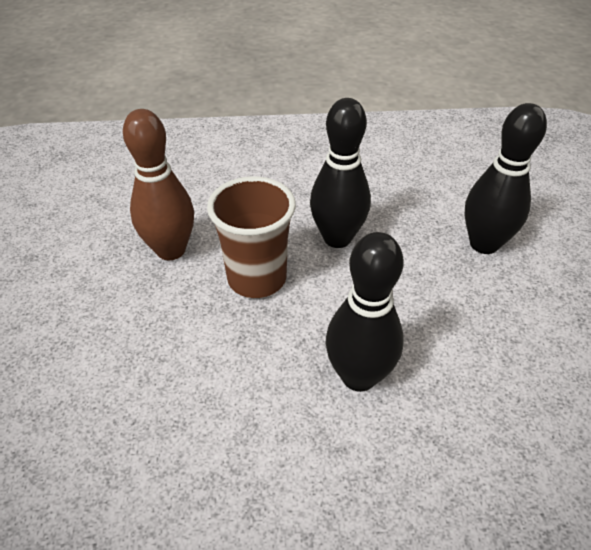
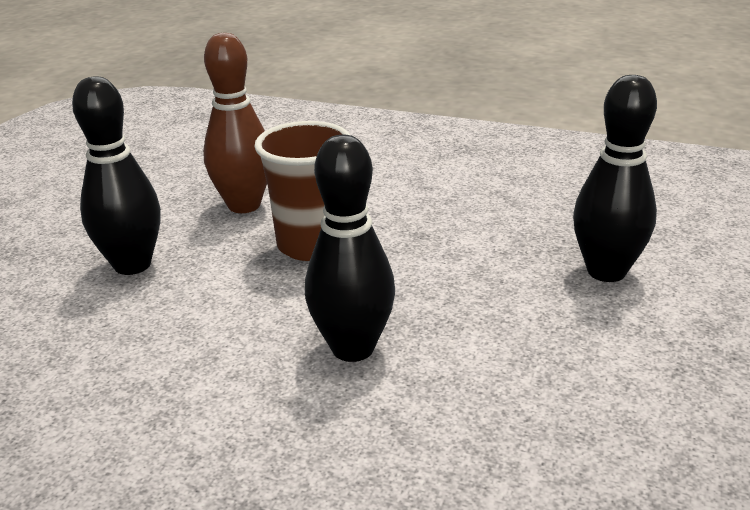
camera: 25 degrees right, 15 degrees down
black bowling pin [310,98,371,248] -> black bowling pin moved to [72,76,161,275]

